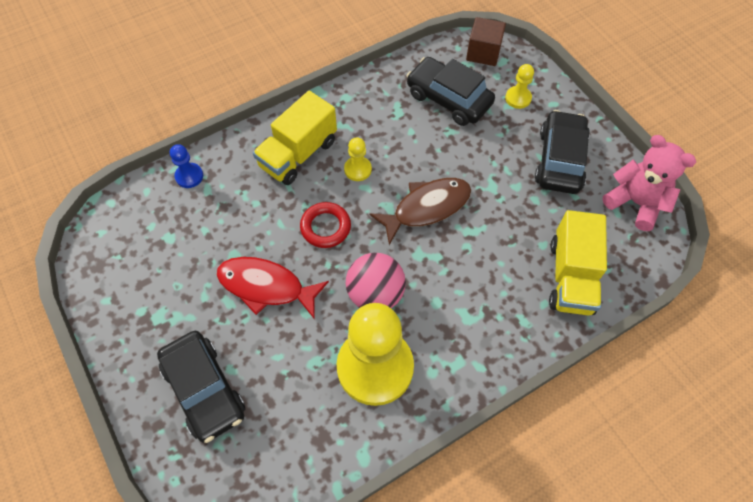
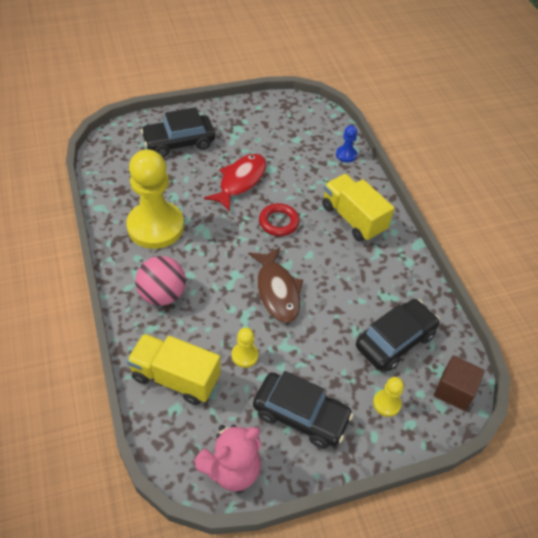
camera: 100 degrees right, 10 degrees down
yellow pawn [344,137,372,181] -> yellow pawn moved to [232,327,259,368]
pink ball [346,253,406,308] -> pink ball moved to [135,256,186,306]

